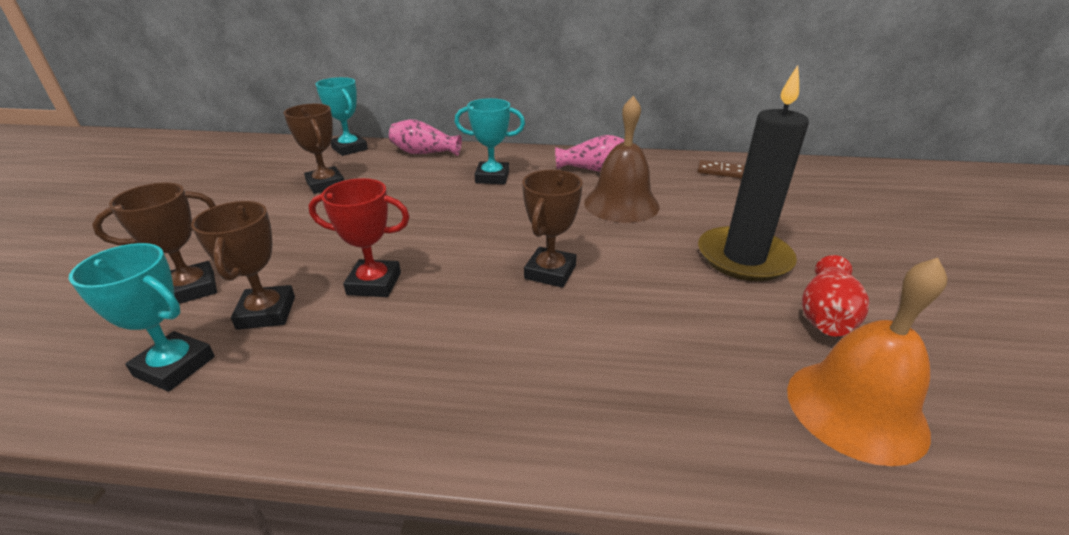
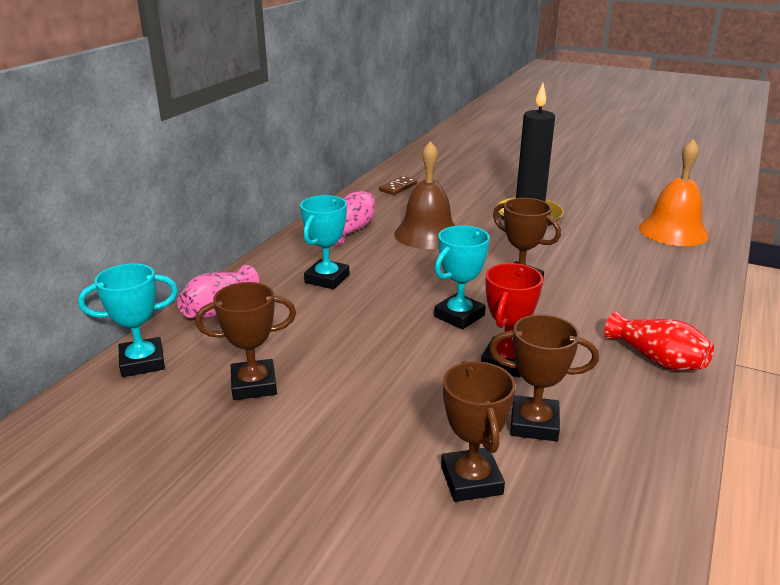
camera: 70 degrees left, 5 degrees down
turquoise trophy [69,243,215,392] -> turquoise trophy moved to [434,226,490,329]
red vase [802,255,869,336] -> red vase moved to [605,312,714,371]

